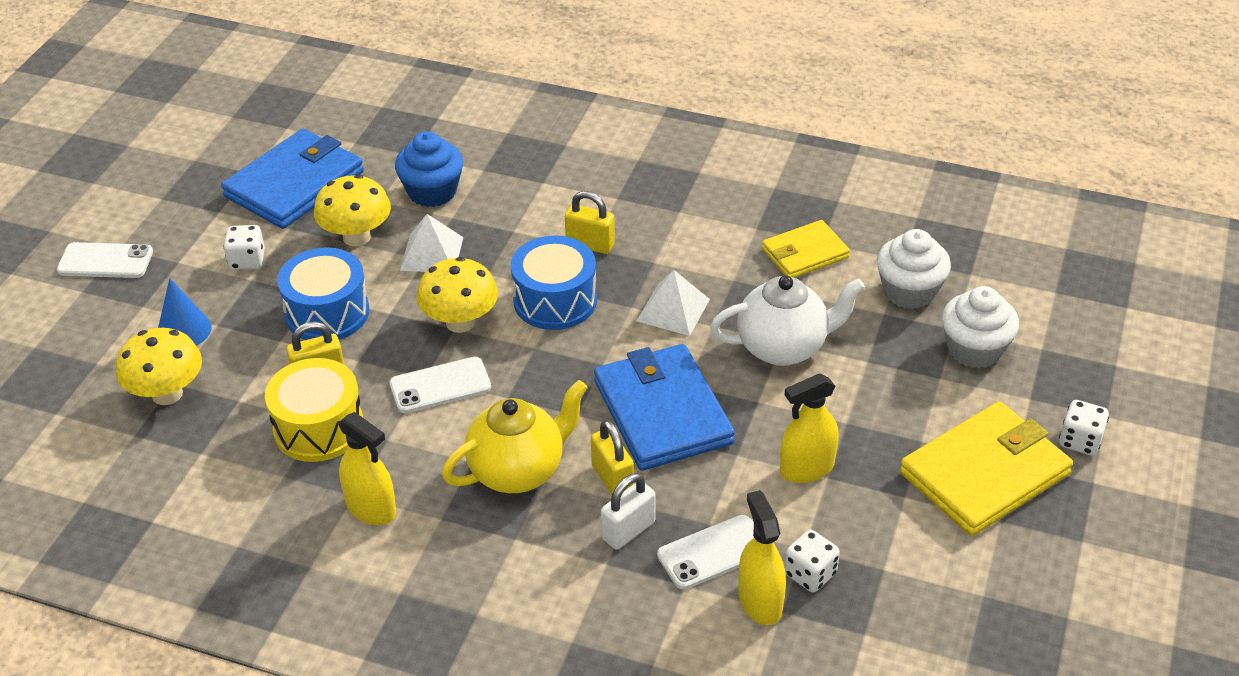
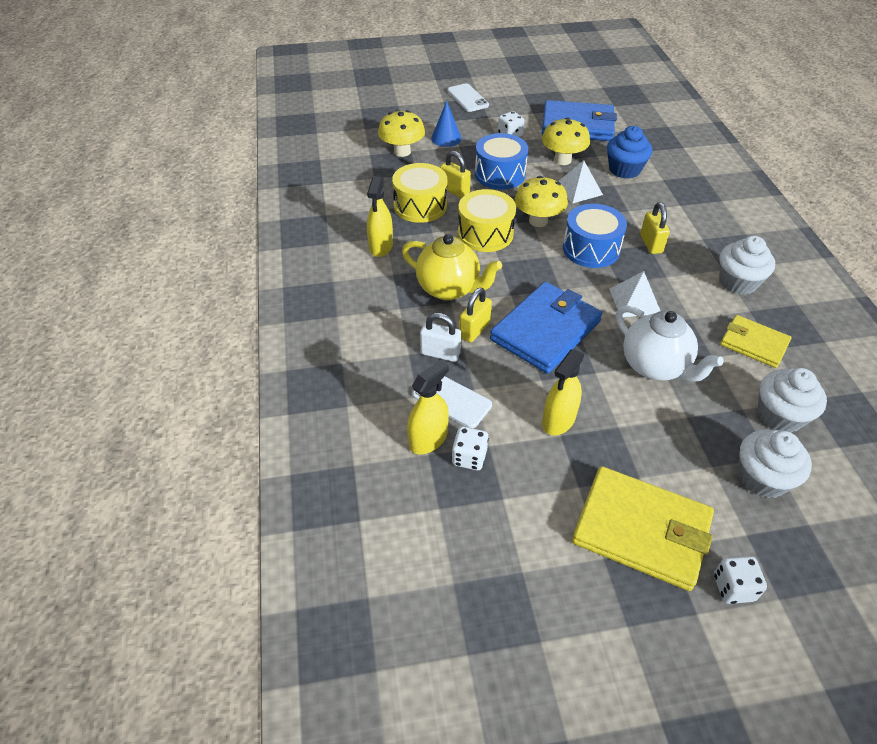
camera: 60 degrees right, 5 degrees up
white phone [389,357,491,413] -> yellow drum [458,189,516,252]
yellow spray bottle [780,373,839,483] -> yellow spray bottle turned 90 degrees counterclockwise [542,349,585,436]
none -> white cupcake [719,236,775,295]

